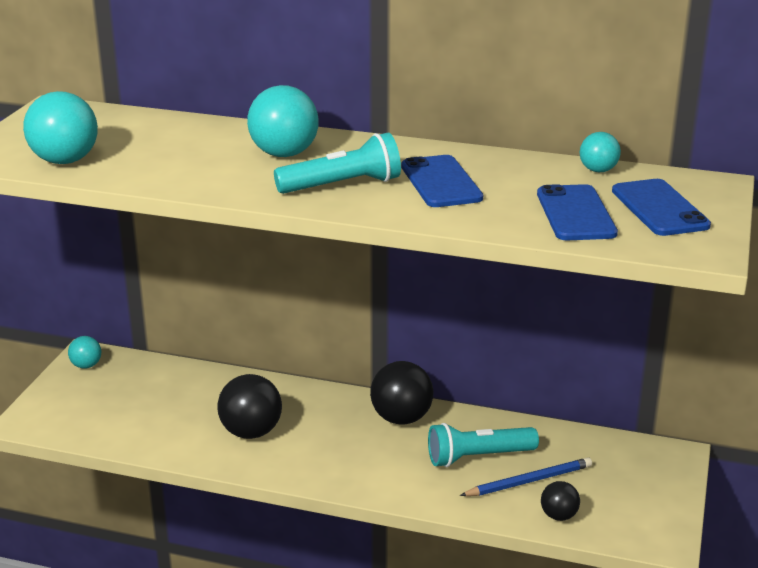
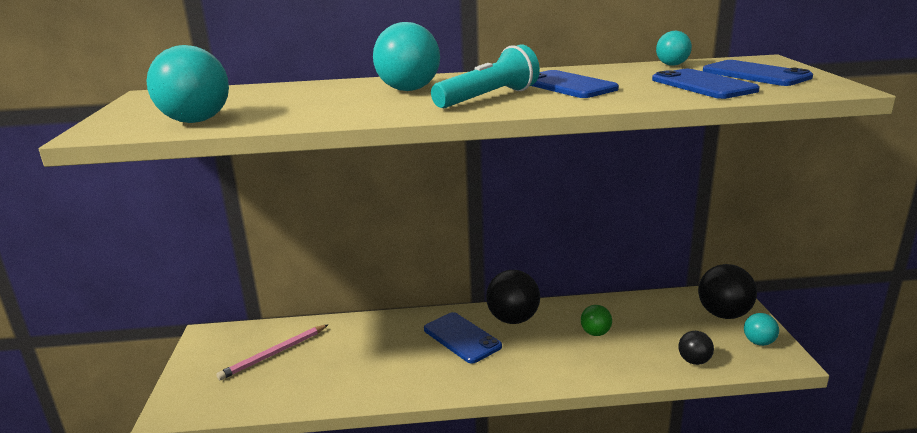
camera: 20 degrees left, 5 degrees down
turquoise ball [68,336,101,369] -> turquoise ball moved to [744,313,779,346]
black ball [217,374,282,439] -> black ball moved to [698,264,757,319]
turquoise flashlight [428,423,539,467] -> green ball [581,305,612,336]
blue pencil [460,457,592,496] -> none
none -> pink pencil [216,324,329,380]
none -> blue phone [424,312,502,364]

